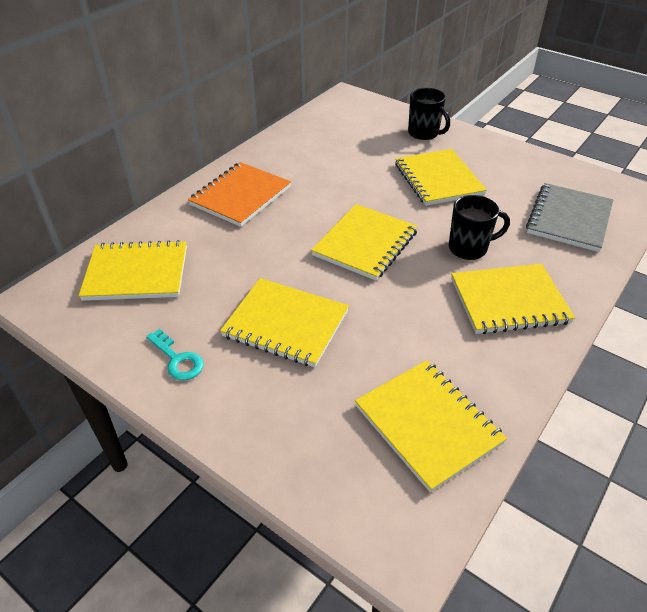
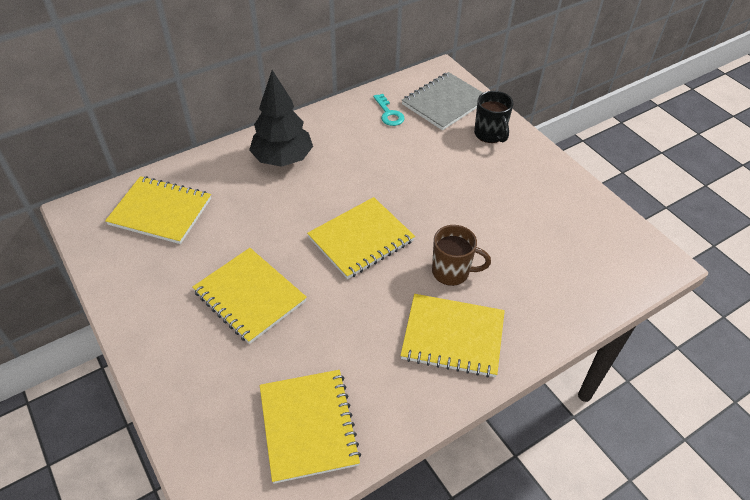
camera: 20 degrees right, 5 degrees up
turquoise key [146,329,204,380] -> turquoise key moved to [373,94,405,126]
orange notebook [188,162,291,227] -> black tree [249,70,313,167]
yellow notebook [395,149,487,206] -> none
black mug [449,195,510,260] -> brown mug [432,225,491,286]
grey notebook [526,183,613,252] -> grey notebook moved to [402,72,483,130]

